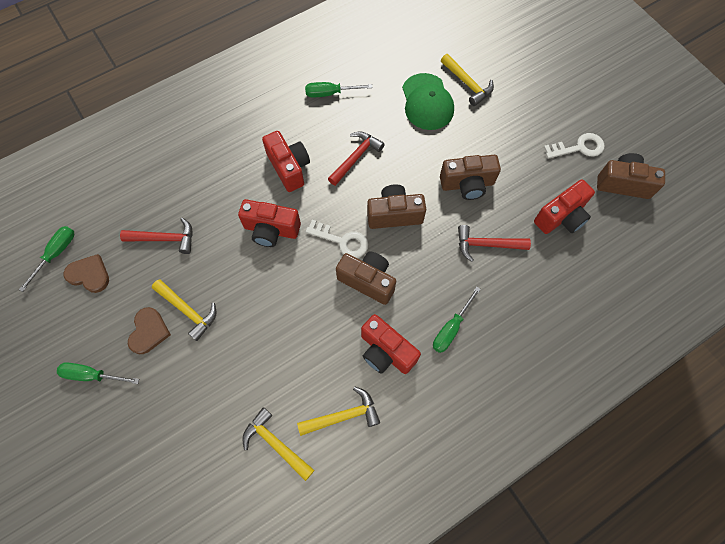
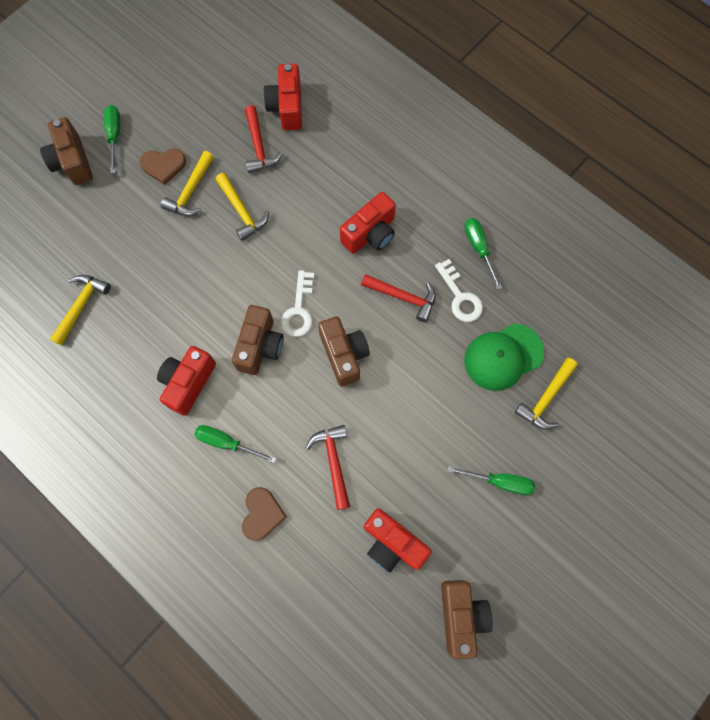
camera: 75 degrees right, 5 degrees up
green screwdriver [19,226,74,292] -> green screwdriver moved to [447,466,535,495]
brown heart [64,254,109,293] -> brown heart moved to [242,487,287,541]
red camera [238,199,301,247] -> red camera moved to [263,64,302,130]
yellow hammer [297,387,380,436] -> yellow hammer moved to [215,173,269,241]
brown camera [440,155,501,200] -> brown camera moved to [40,117,93,185]
white key [544,133,605,159] -> white key moved to [435,259,483,322]

